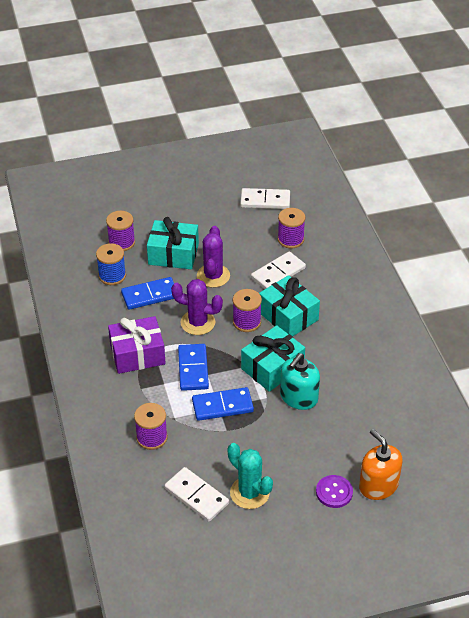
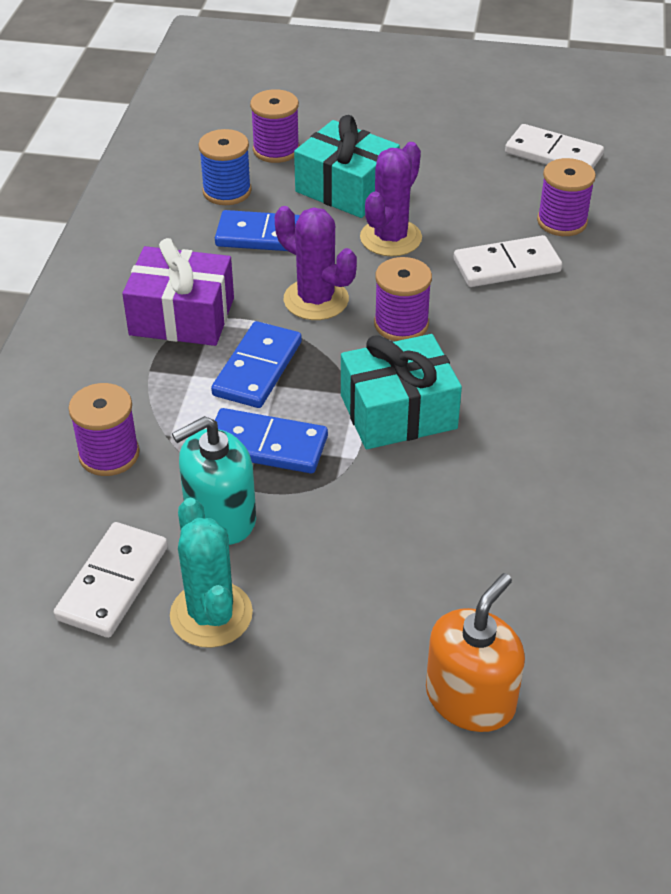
camera: 25 degrees right, 0 degrees up
white domino [164,467,229,522] -> white domino turned 45 degrees clockwise [53,522,168,638]
turquoise gift [259,275,320,336] -> none
turquoise soap dispenser [280,353,320,410] -> turquoise soap dispenser moved to [172,416,256,545]
purple button [316,475,353,508] -> none
orange soap dispenser [359,429,403,500] -> orange soap dispenser turned 45 degrees clockwise [426,573,525,732]

